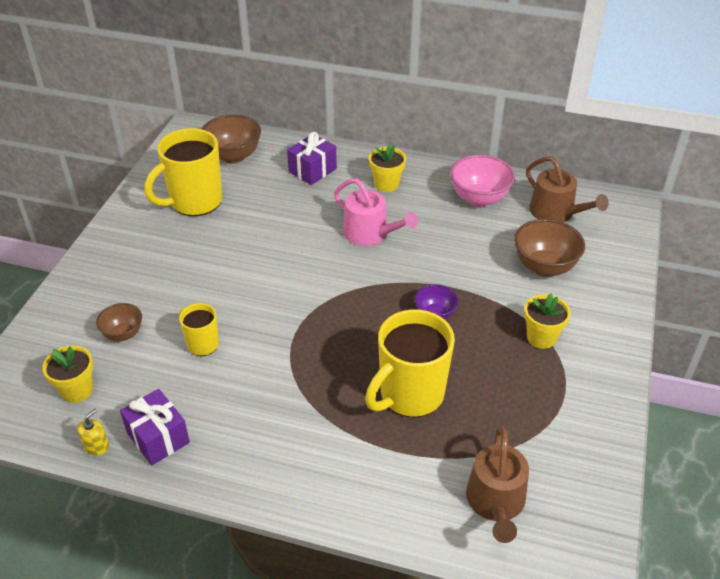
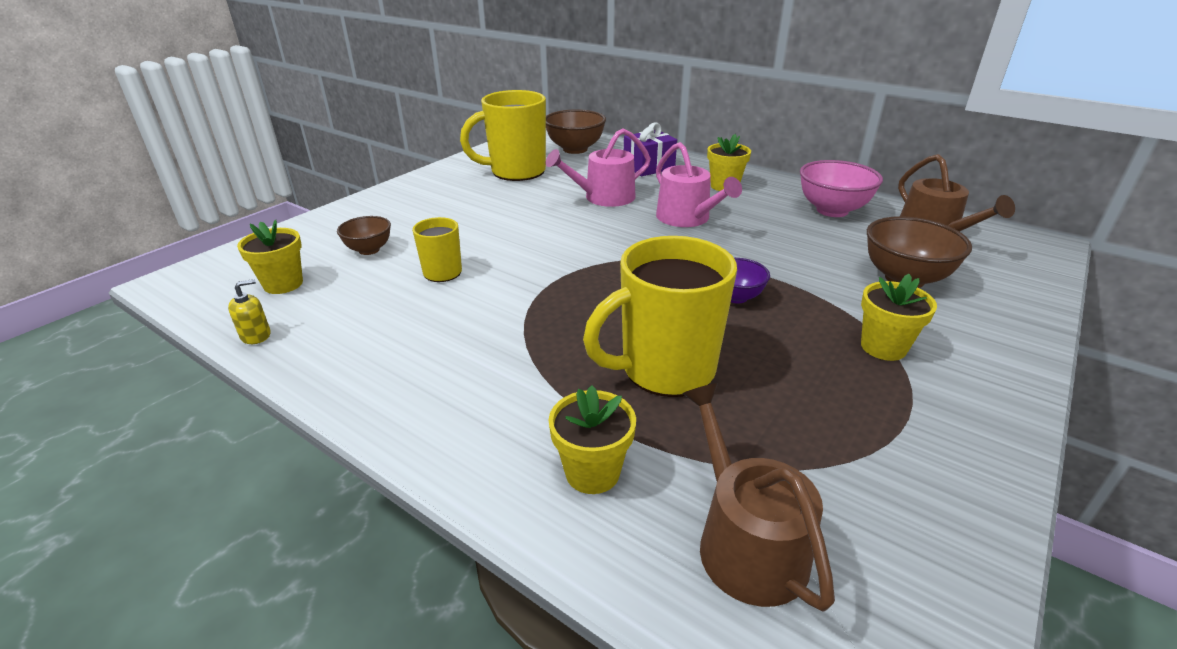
camera: 20 degrees right, 10 degrees down
purple gift [120,389,190,465] -> none
brown watering can [466,426,529,543] -> brown watering can turned 135 degrees clockwise [682,383,835,612]
none -> pink watering can [546,128,651,207]
none -> yellow flower pot [549,385,636,494]

